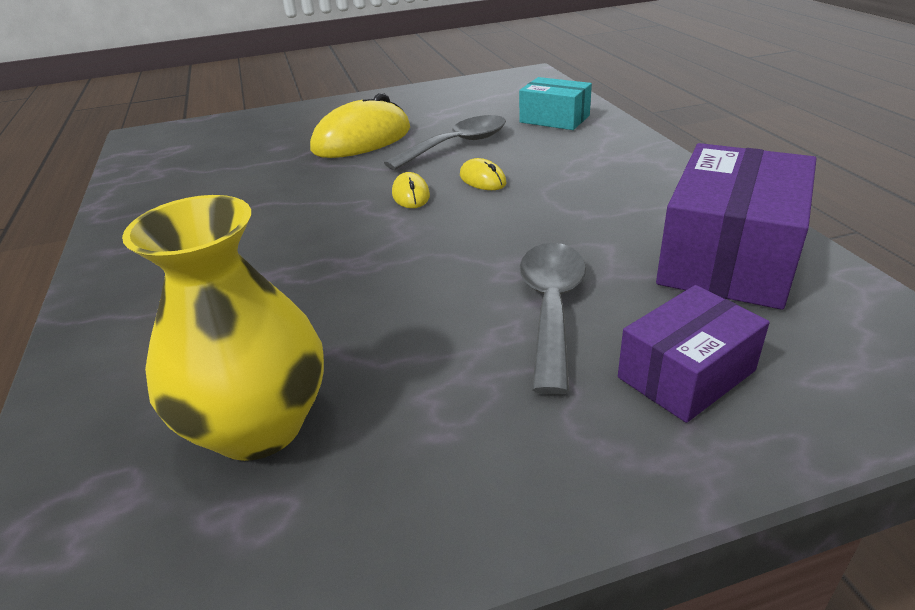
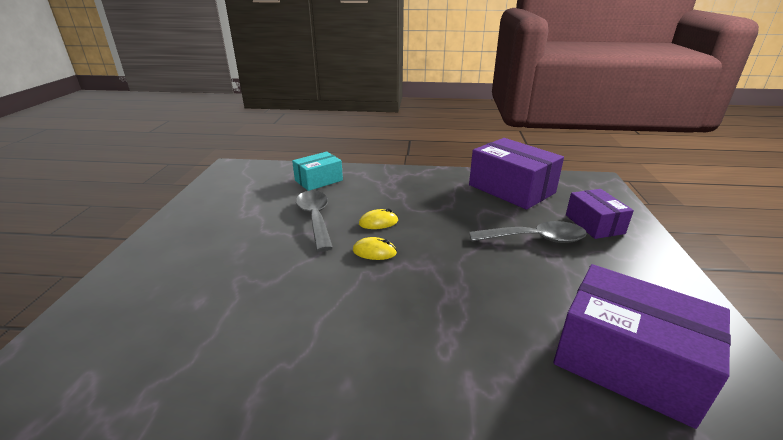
camera: 70 degrees left, 5 degrees down
yellow vase [122,195,324,461] -> purple box [553,264,731,429]
yellow mouse [310,93,410,158] -> none
grey spoon [520,243,586,395] -> grey spoon turned 150 degrees clockwise [469,221,587,243]

